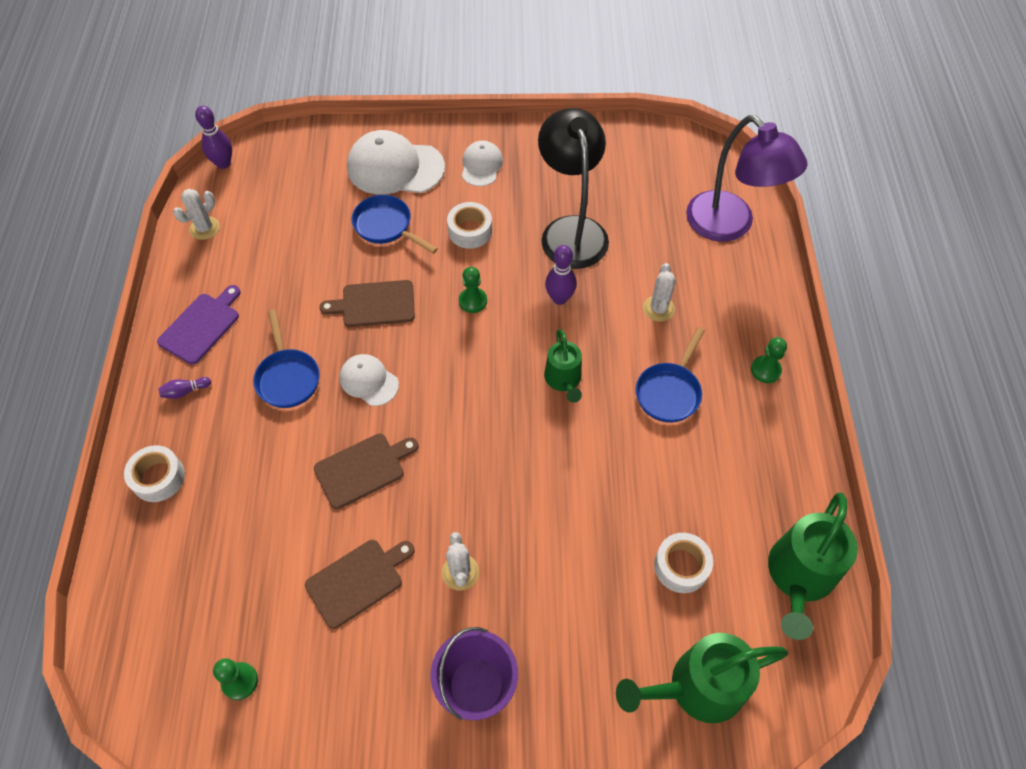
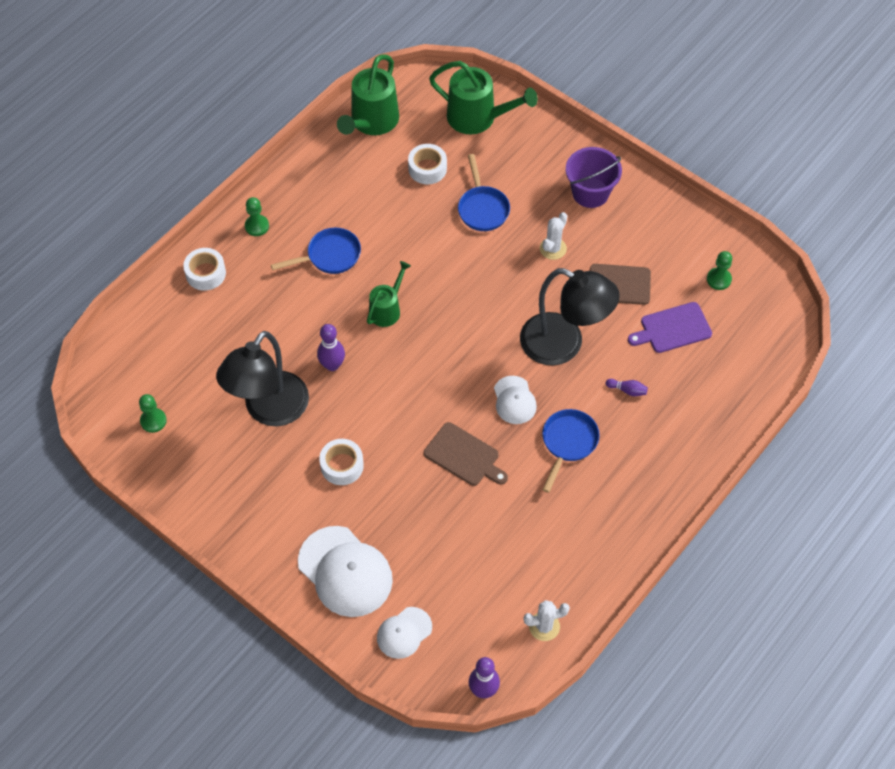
camera: 140 degrees left, 0 degrees up
white tape [124,445,185,502] -> white tape moved to [183,248,226,291]
purple cutting board [157,285,241,365] -> purple cutting board moved to [628,302,712,353]
purple bowling pin [158,377,211,399] -> purple bowling pin moved to [606,379,648,396]
brown cutting board [314,434,419,509] -> black lamp [520,268,620,366]
blue pan [352,195,438,254] -> blue pan moved to [458,154,510,231]
green pawn [459,267,487,313] -> green pawn moved to [139,394,167,433]
white cap [462,141,503,186] -> white cap moved to [377,607,432,659]
white cactus [643,263,676,322] -> none
purple lamp [686,115,808,242] -> none
green watering can [768,493,858,640] -> green watering can turned 135 degrees clockwise [337,54,399,135]

